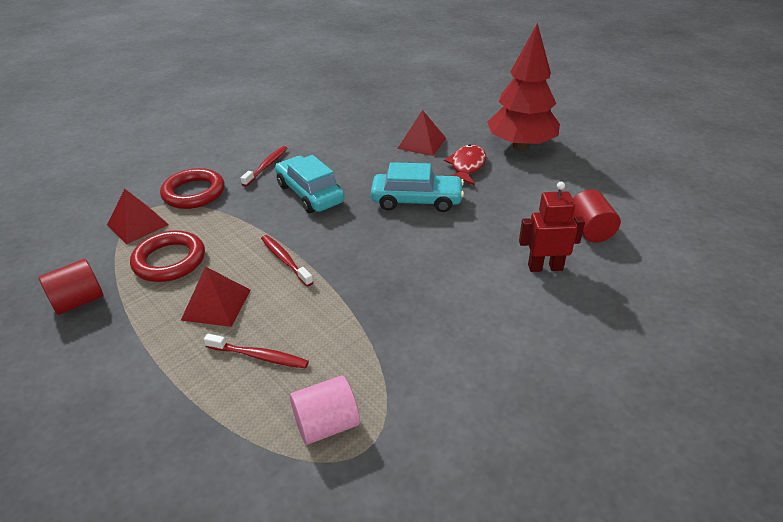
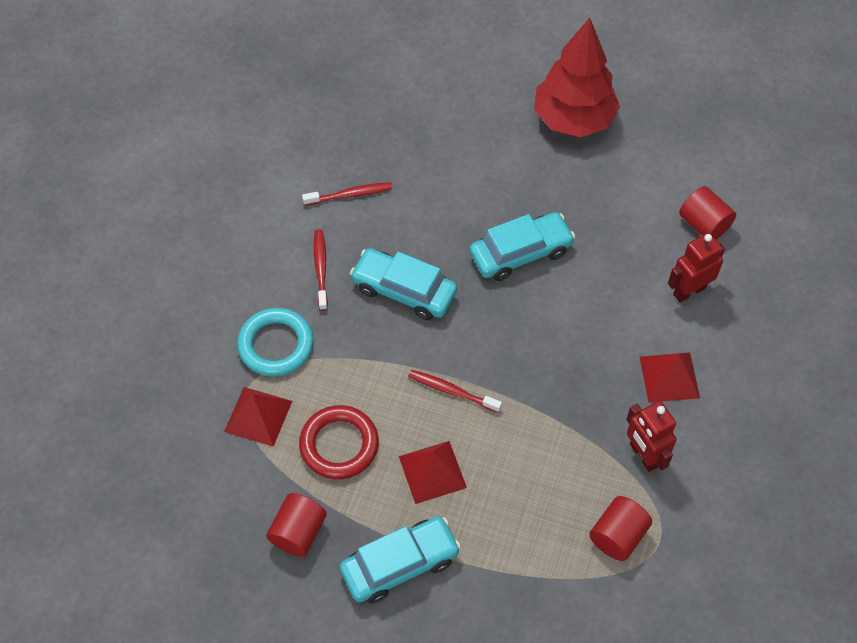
camera: 30 degrees left, 20 degrees up
red ring [160,168,225,209] -> turquoise ring [237,308,314,377]
red toothbrush [204,334,309,368] -> red toothbrush moved to [302,182,393,206]
pink cylinder [290,375,360,445] -> red cylinder [589,496,652,561]
red pyramid [397,110,446,156] -> red pyramid moved to [640,352,700,403]
red fish [444,144,486,185] -> none
none -> turquoise car [340,517,461,603]
none -> red robot [626,401,677,472]

